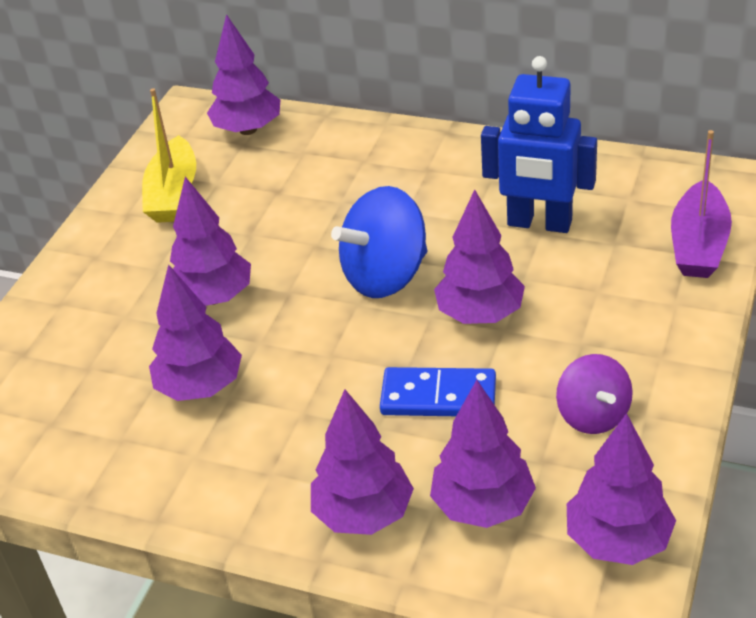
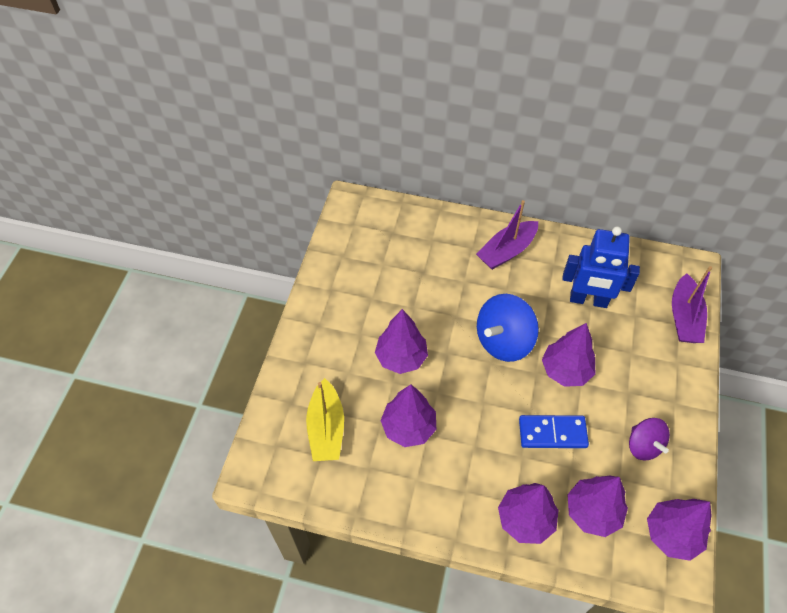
camera: 10 degrees left, 15 degrees up
yellow boat [142,88,196,223] -> yellow boat moved to [306,378,344,461]
purple tree [207,14,280,135] -> none
none -> purple boat [476,200,538,270]

